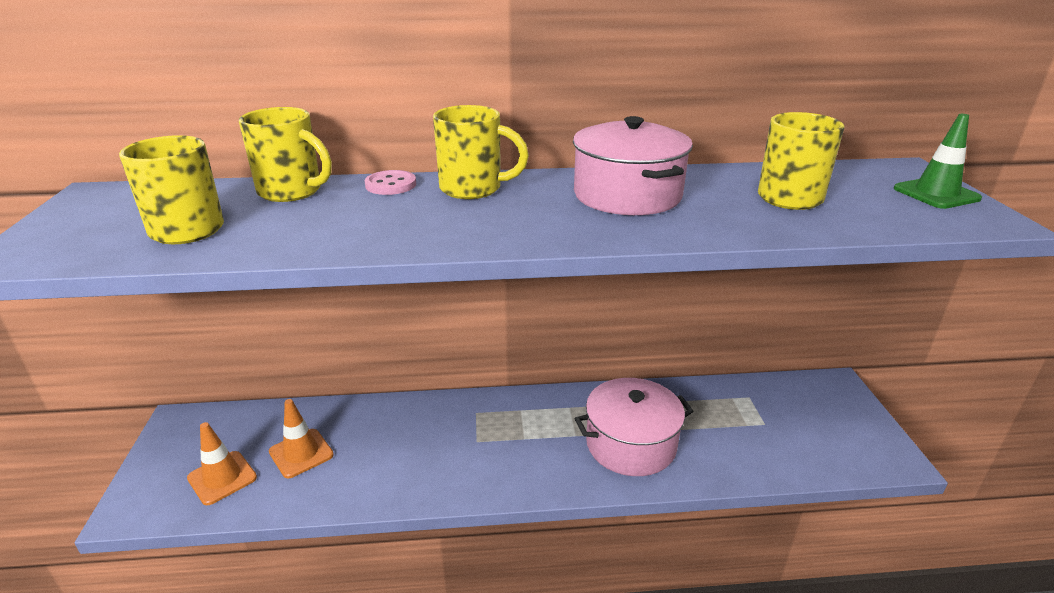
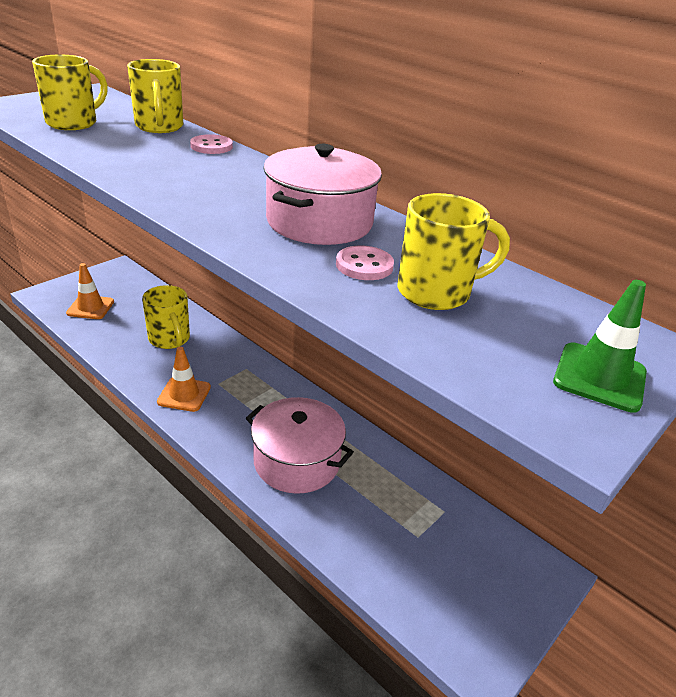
camera: 45 degrees right, 5 degrees up
orange traffic cone [269,399,334,478] -> orange traffic cone moved to [157,347,211,412]
yellow mug [433,105,529,199] -> yellow mug moved to [142,285,190,349]
none -> pink button [336,245,394,280]

